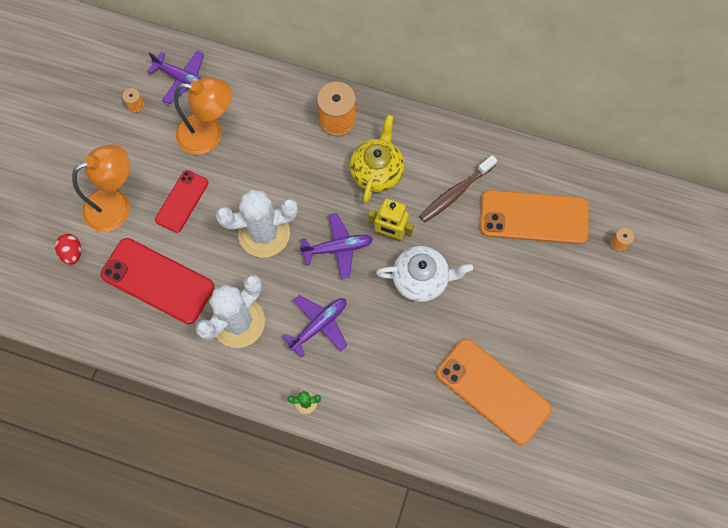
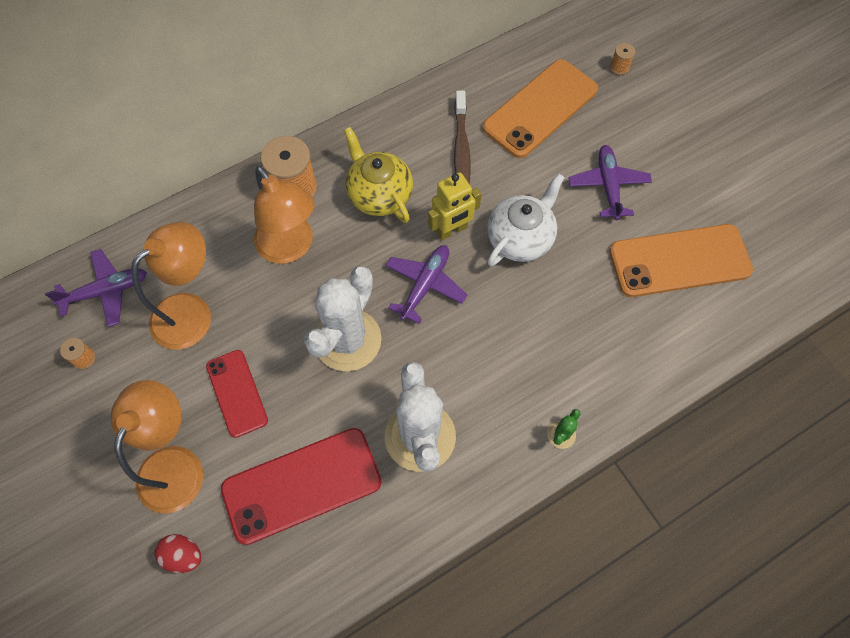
camera: 50 degrees left, 5 degrees down
purple plane [283,295,347,358] -> purple plane moved to [568,145,652,220]
none -> orange lamp [254,166,315,264]

